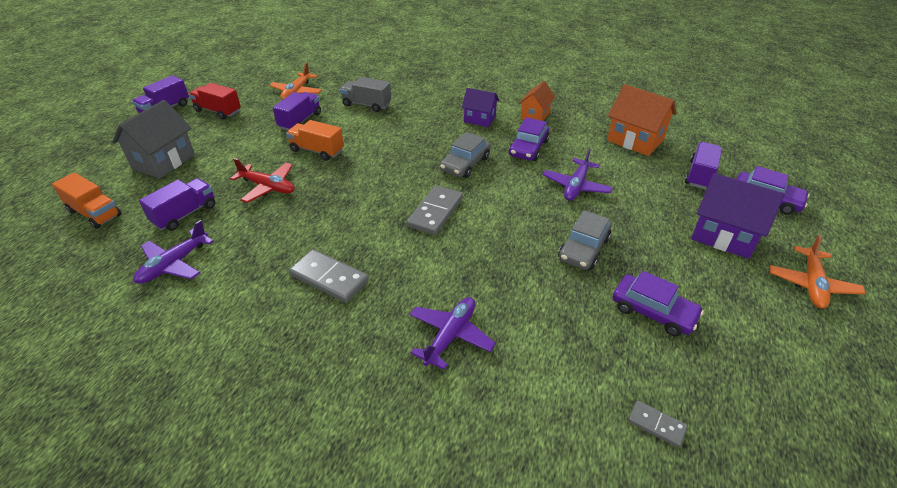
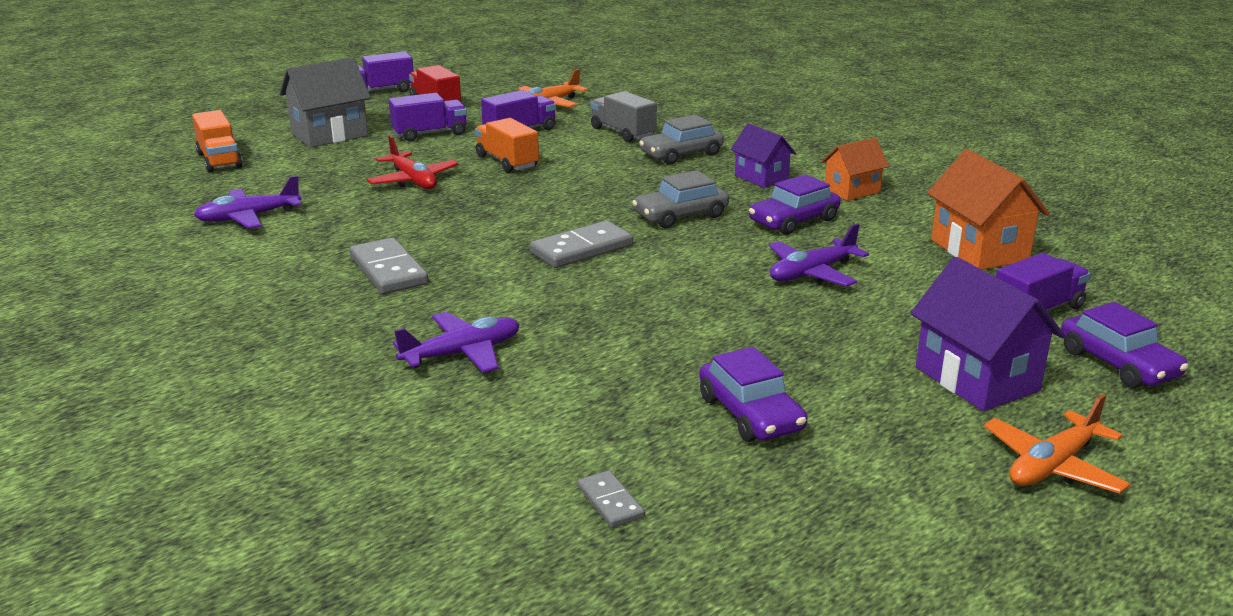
camera: 30 degrees right, 15 degrees down
purple truck [139,178,215,231] -> purple truck moved to [389,93,467,142]
grey car [558,210,612,270] -> grey car moved to [639,115,724,165]

